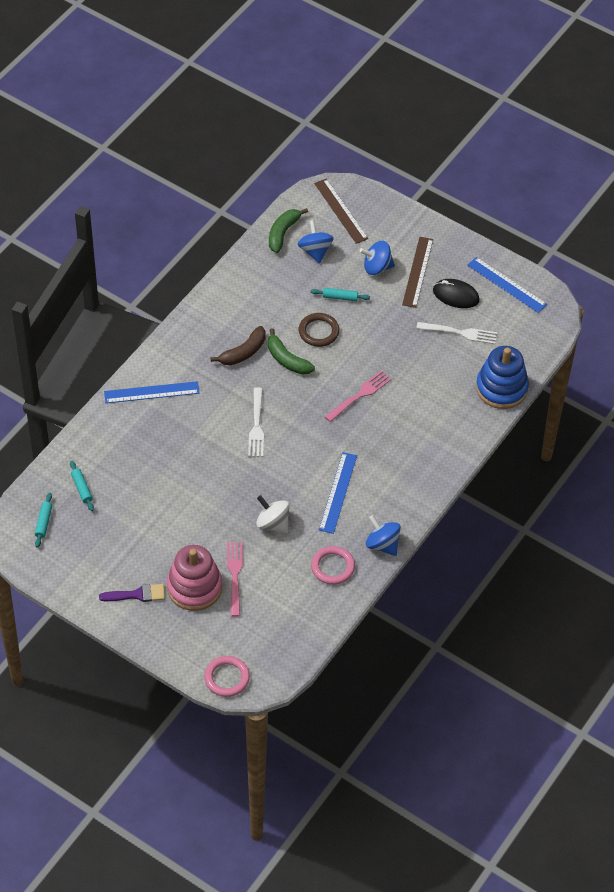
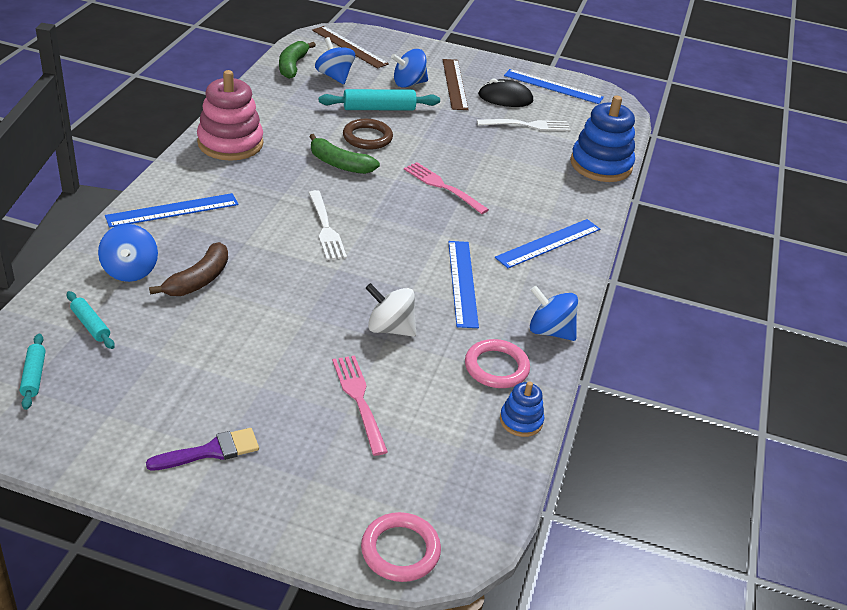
camera: 20 degrees left, 15 degrees down
pink stacking toy [167,545,222,611] -> pink stacking toy moved to [197,70,263,161]
brown banana [211,326,265,365] -> brown banana moved to [149,242,228,296]
turquoise rolling pin [311,288,370,301] -> turquoise rolling pin [319,89,440,110], size x1.72
pink fork [324,371,391,422] -> pink fork turned 75 degrees counterclockwise [404,162,489,214]
none -> blue spinning top [98,224,158,282]
none -> blue ruler [495,219,600,268]
none -> blue stacking toy [500,381,545,437]

